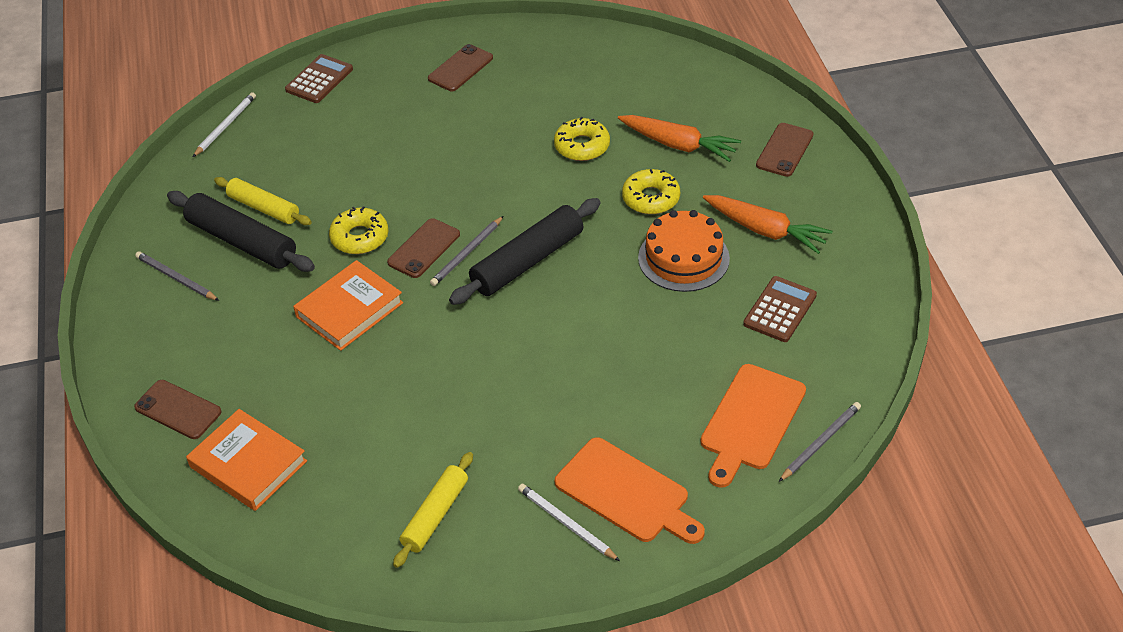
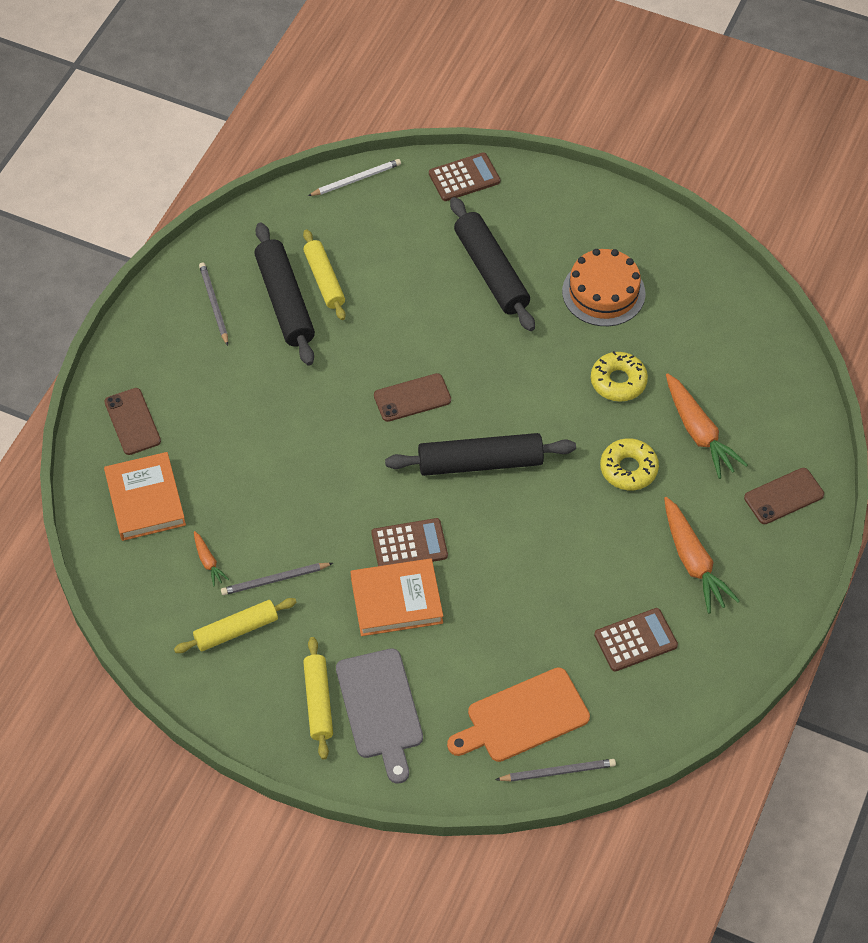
camera: 35 degrees right, 10 degrees up
orange book [293,260,403,351] -> orange book moved to [350,558,443,636]
yellow donut [329,206,389,254] -> none
brown phone [428,44,493,91] -> none
grey pencil [430,216,503,286] -> grey pencil moved to [221,563,333,595]
white pencil [518,484,620,561] -> yellow rolling pin [303,637,333,759]
orange cutting board [555,437,705,544] -> grey cutting board [336,648,423,784]
orange cake [638,210,730,292] -> orange cake moved to [562,249,646,326]
none -> orange carrot [194,531,229,587]
none -> brown calculator [371,518,448,566]
none -> black rolling pin [450,197,535,331]

